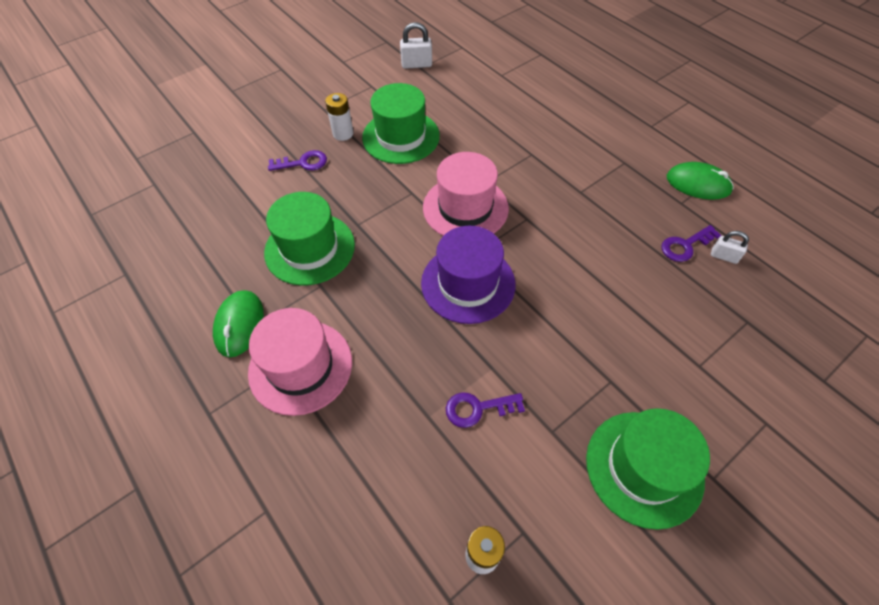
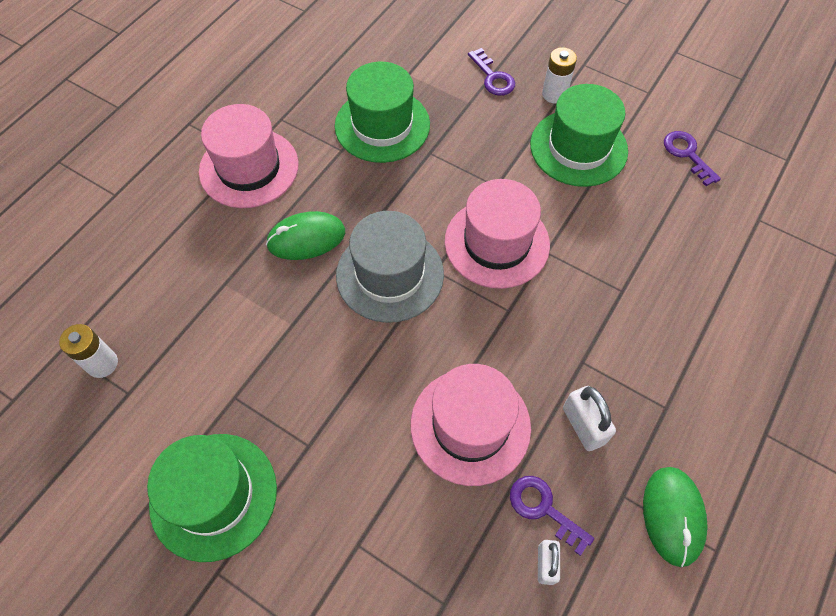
camera: 70 degrees right, 5 degrees up
green mouse [213,290,264,357] -> green mouse moved to [266,211,345,260]
white padlock [400,22,432,69] -> white padlock moved to [563,386,616,451]
purple hat [421,226,516,324] -> grey hat [336,211,444,323]
purple key [446,392,525,428] -> purple key moved to [664,131,721,186]
none -> pink hat [411,364,531,486]

